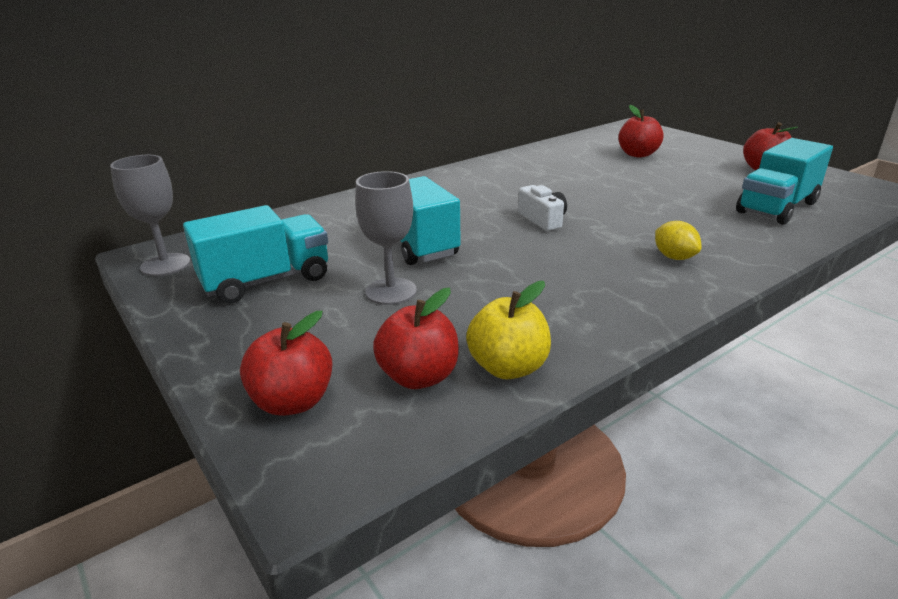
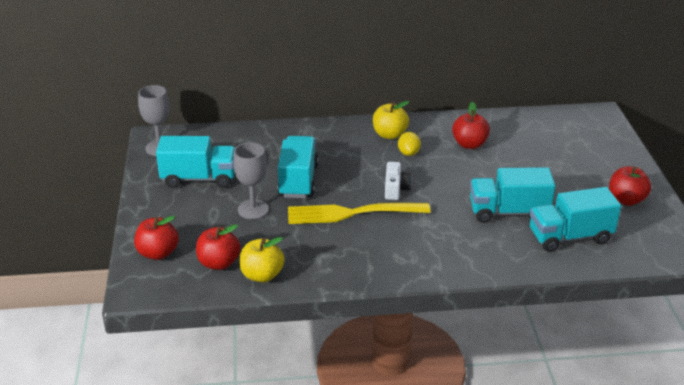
camera: 30 degrees right, 5 degrees up
red apple [618,105,664,158] -> red apple moved to [452,102,490,149]
yellow lemon [655,221,702,260] -> yellow lemon moved to [398,132,421,156]
none -> yellow fork [288,203,430,224]
none -> yellow apple [373,101,410,139]
none -> turquoise truck [470,167,556,223]

